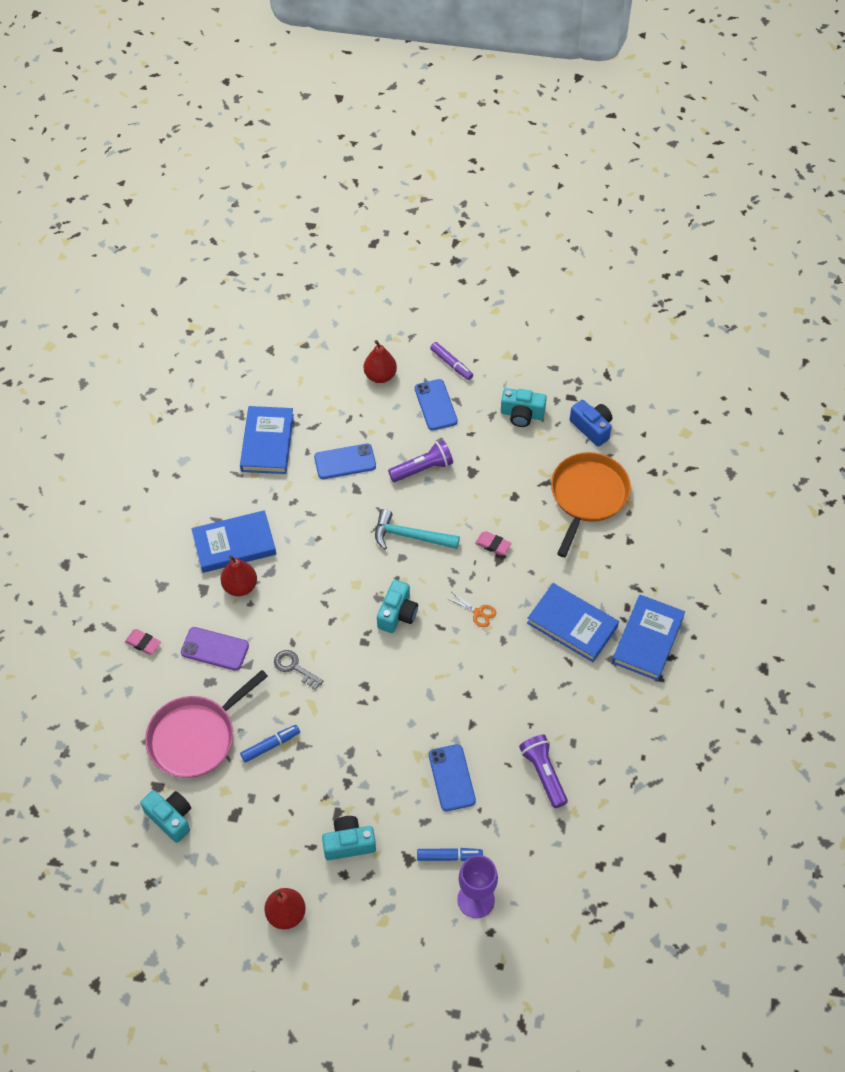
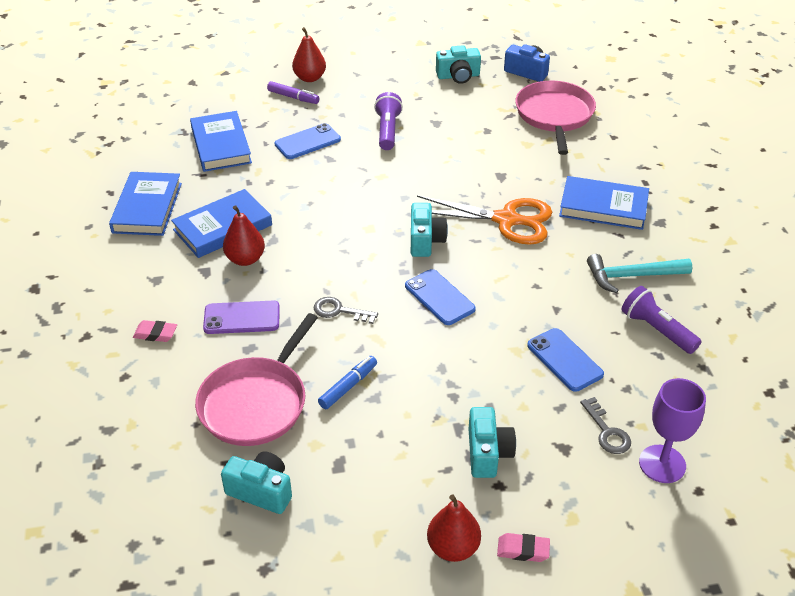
camera: 20 degrees left, 15 degrees down
turquoise camera [322,816,376,860] -> turquoise camera turned 120 degrees clockwise [469,407,516,478]
turquoise hammer [375,509,460,550] -> turquoise hammer moved to [587,254,692,293]
purple flashlight [388,440,453,482] -> purple flashlight turned 45 degrees counterclockwise [374,92,403,150]
blue phone [415,379,458,430] -> blue phone moved to [405,269,476,325]
blue marker [417,848,483,861] -> grey key [580,397,631,454]
purple marker [430,342,473,380] -> purple marker moved to [267,81,319,104]
orange scissors [447,592,496,627] -> orange scissors [417,195,552,245], size x2.46
pink eraser [475,531,512,555] -> pink eraser moved to [497,533,550,562]
orange pan [551,452,631,557] -> pink pan [515,81,596,155]
blue book [612,595,685,681] -> blue book moved to [109,172,182,236]

